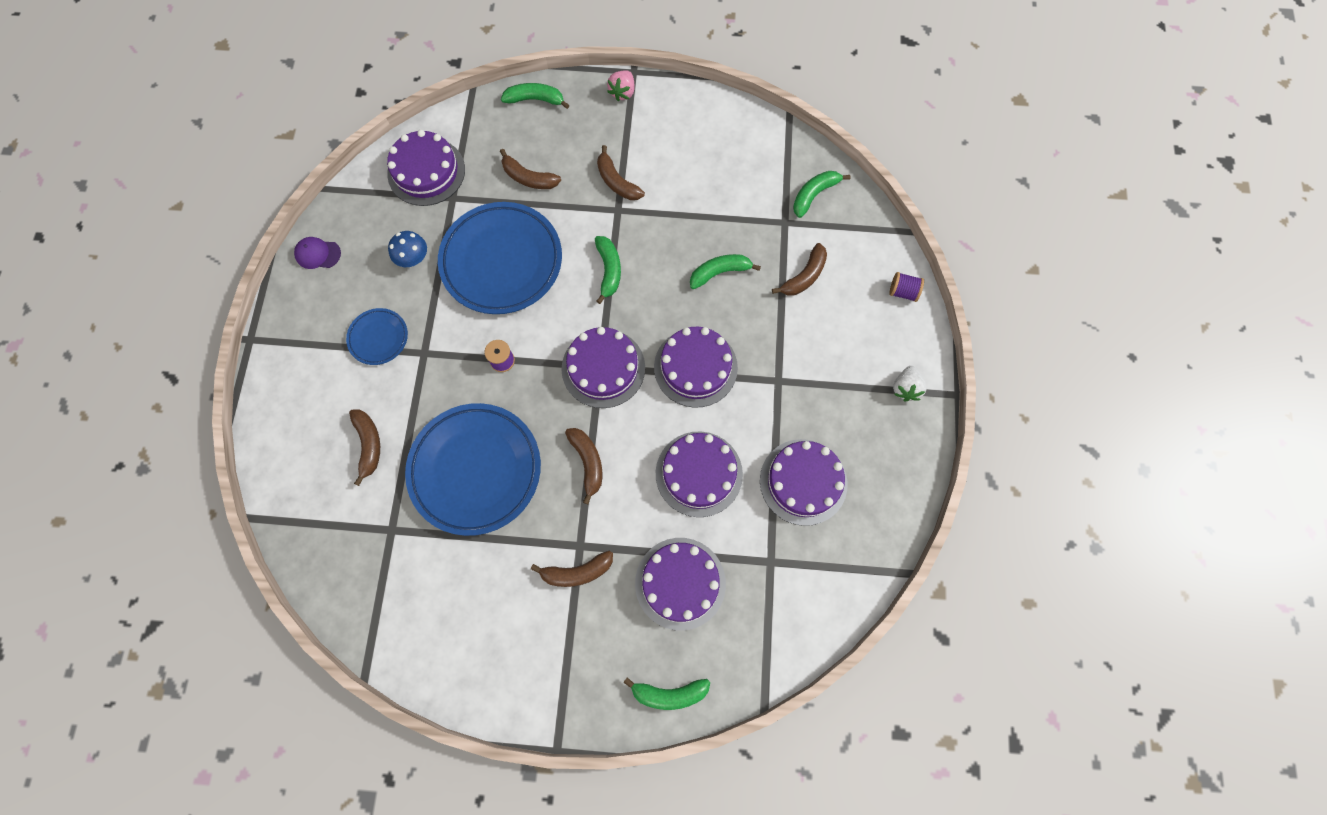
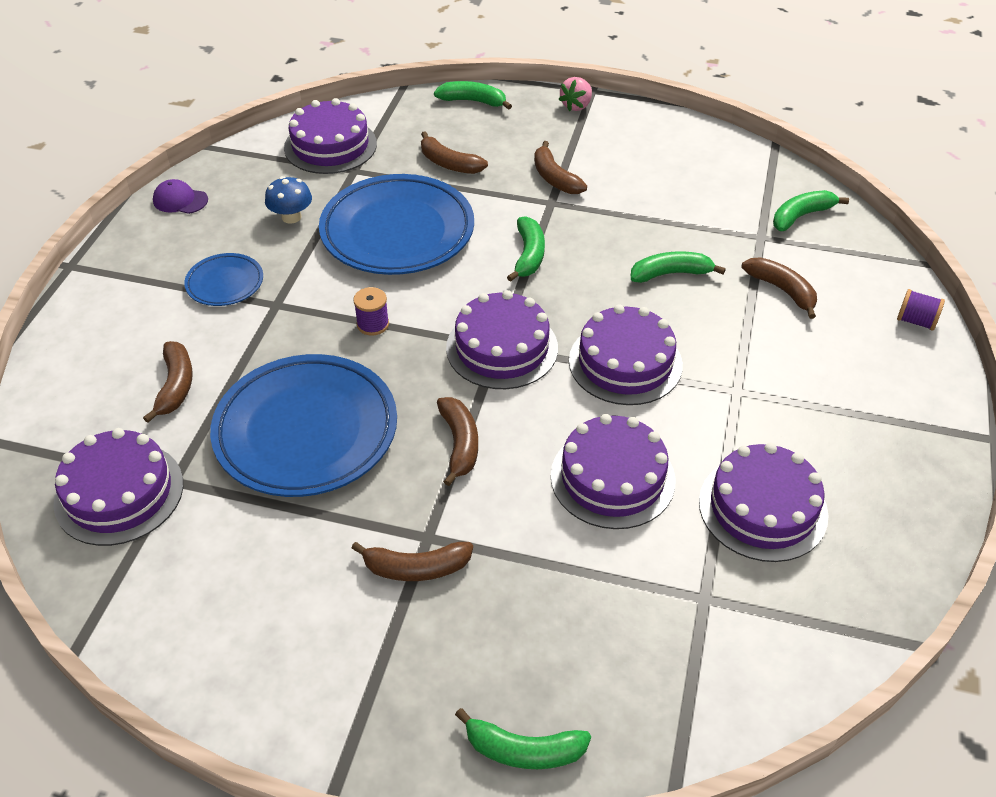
camera: 10 degrees right, 25 degrees down
purple cake [635,538,726,631] -> purple cake moved to [53,428,183,546]
brown banana [772,243,827,295] -> brown banana turned 90 degrees counterclockwise [742,257,817,319]
white strawberry [893,366,927,401] -> none

